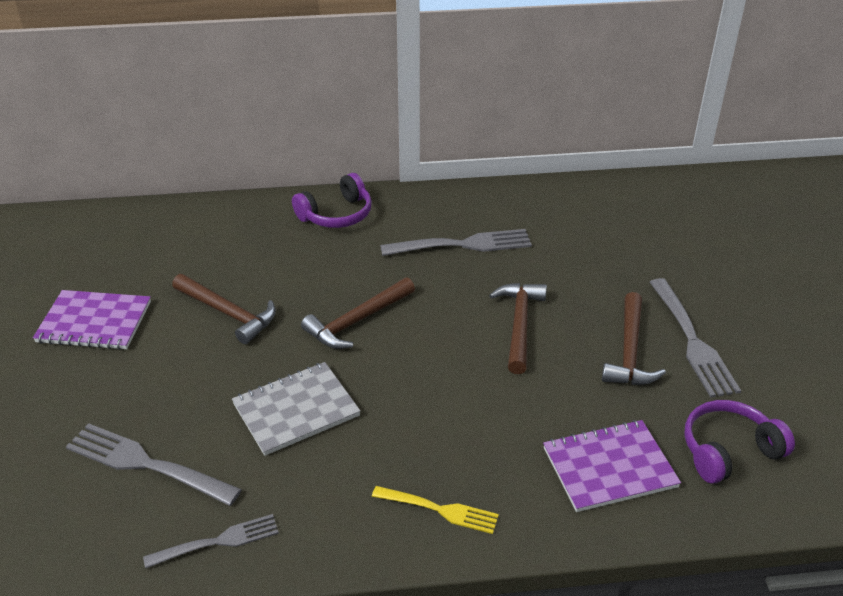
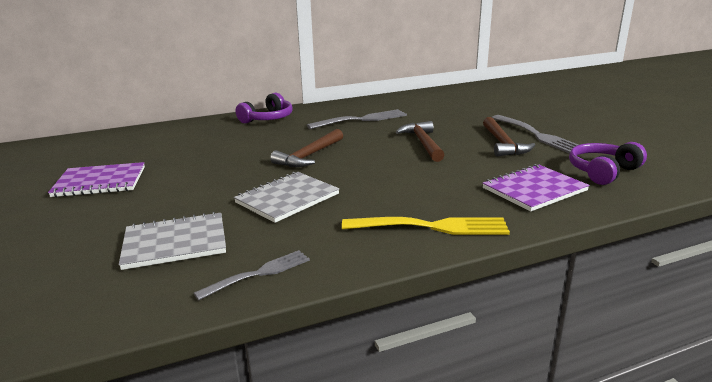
camera: 15 degrees left, 15 degrees down
grey fork [66,423,242,506] -> grey notebook [119,212,226,270]
brown hammer [172,274,276,344] -> none
yellow fork [372,486,499,534] -> yellow fork [342,217,510,235], size x1.58

